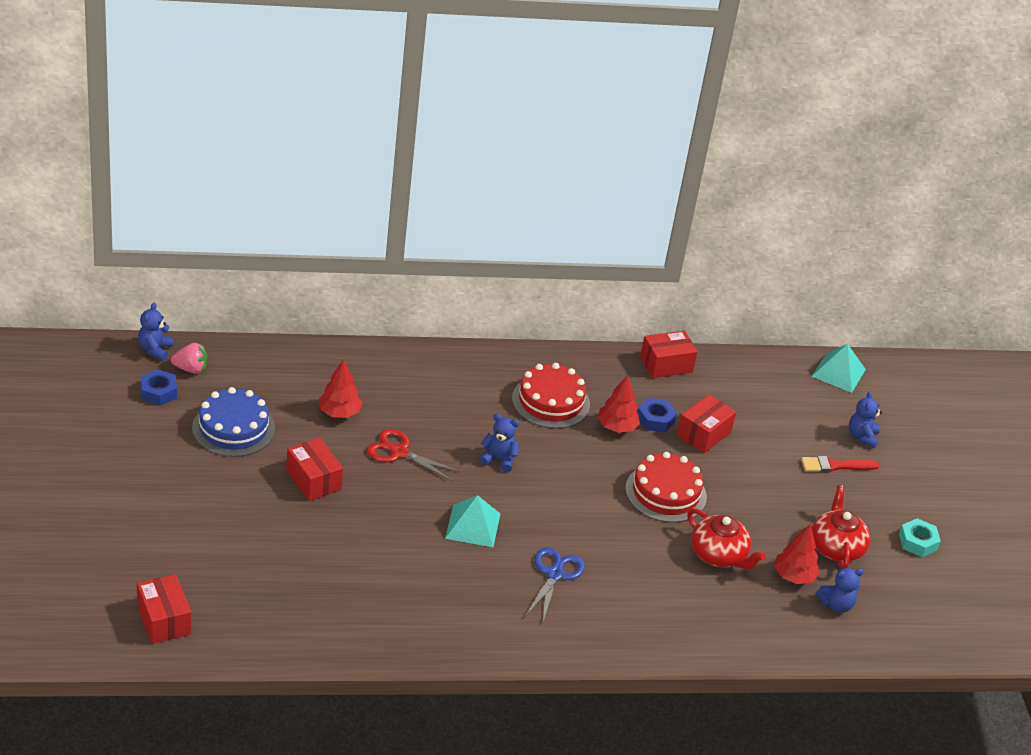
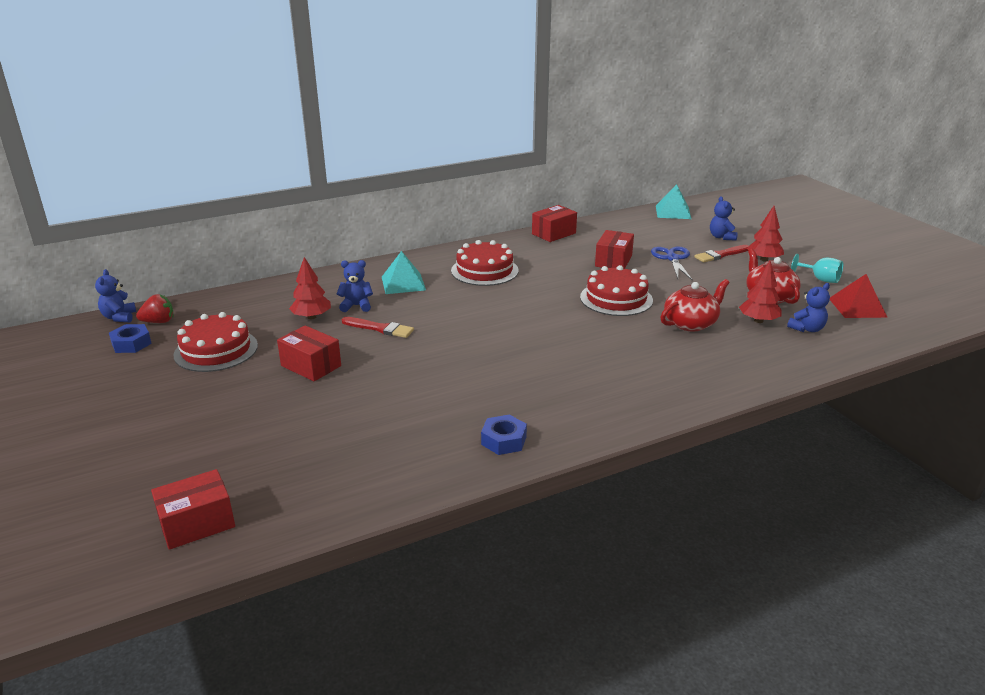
camera: 15 degrees left, 10 degrees down
red box [137,574,191,644] -> red box turned 75 degrees counterclockwise [151,469,235,550]
pink strawberry [171,343,207,374] -> red strawberry [136,294,174,323]
blue cake [192,387,275,457] -> red cake [173,312,258,372]
red scissors [367,429,461,481] -> red brush [342,317,414,338]
turquoise pyramid [445,495,500,547] -> turquoise pyramid moved to [382,251,426,294]
blue teddy bear [479,414,519,472] -> blue teddy bear moved to [337,260,373,312]
blue scissors [525,547,585,621] -> blue scissors moved to [651,247,693,281]
red tree [597,375,640,433] -> red tree moved to [747,206,784,261]
blue nut [637,398,677,432] -> blue nut moved to [481,414,527,455]
red teapot [687,508,766,569] -> red teapot turned 60 degrees counterclockwise [660,279,729,331]
turquoise nut [899,518,941,557] -> turquoise goblet [791,254,843,283]
none -> red pyramid [830,274,888,318]

